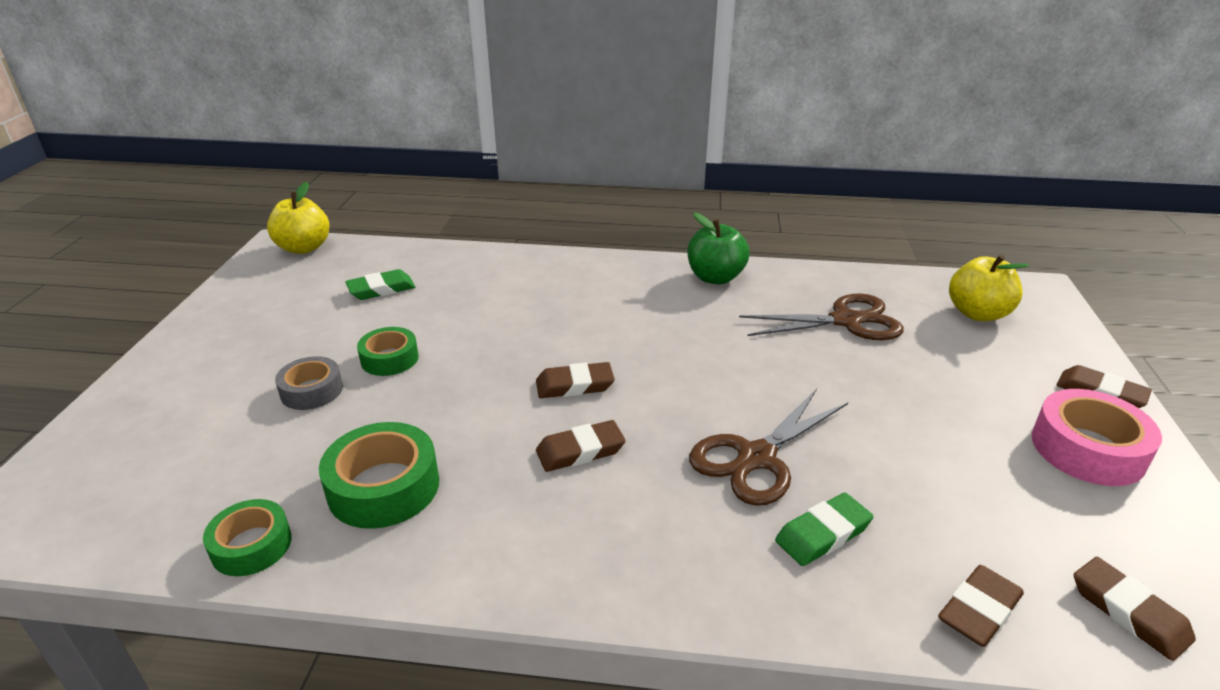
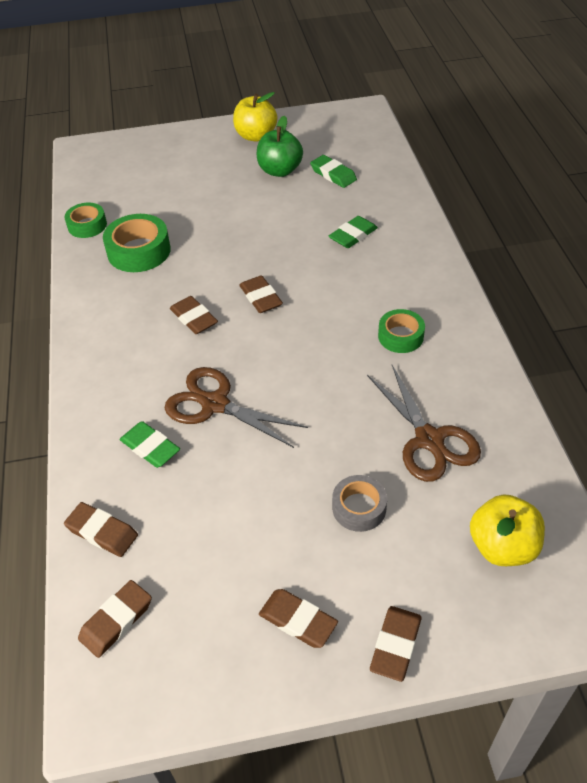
camera: 75 degrees right, 15 degrees up
yellow apple [267,182,329,254] -> yellow apple moved to [233,92,278,141]
grey tape [275,356,343,410] -> grey tape moved to [332,475,387,532]
green tape [357,327,419,376] -> green tape moved to [378,309,425,353]
green apple [687,213,749,284] -> green apple moved to [257,116,303,177]
pink tape [1032,389,1162,486] -> brown eraser [259,589,338,648]
none -> green eraser [329,216,378,248]

